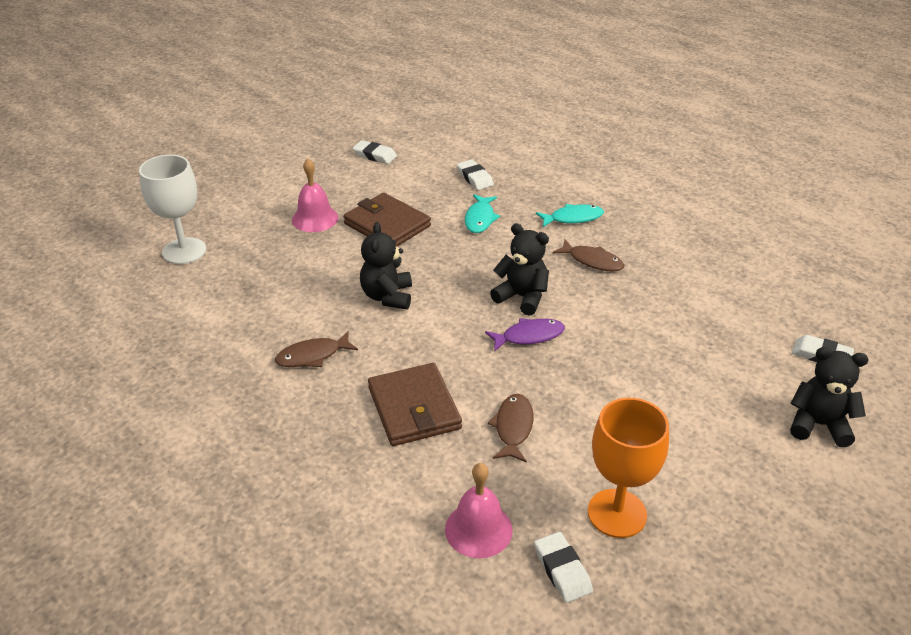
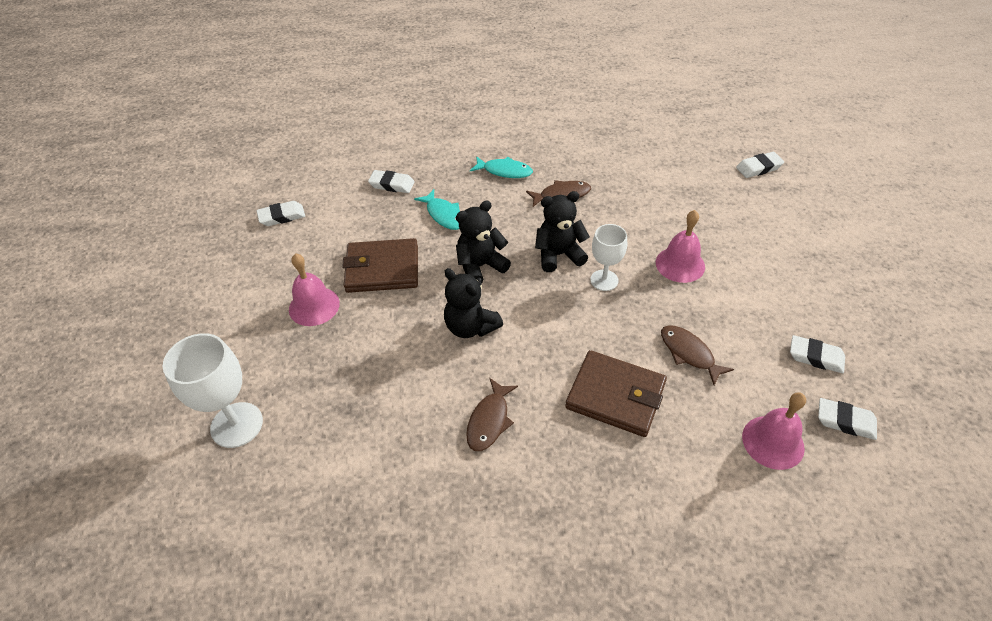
camera: 45 degrees left, 10 degrees up
purple fish [485,318,565,352] -> white goblet [590,224,627,291]
turquoise fish [536,204,604,227] -> turquoise fish turned 75 degrees clockwise [470,156,533,178]
orange goblet [588,398,669,538] -> white eraser [790,335,845,373]
black teddy bear [790,347,869,447] -> black teddy bear moved to [456,200,511,283]
none -> pink bell [656,210,705,283]

